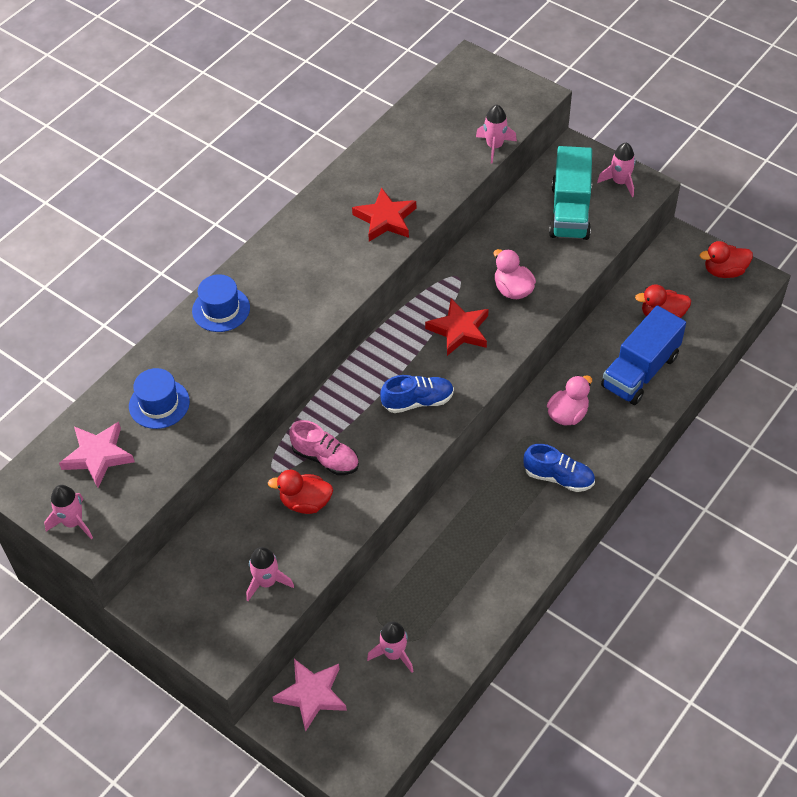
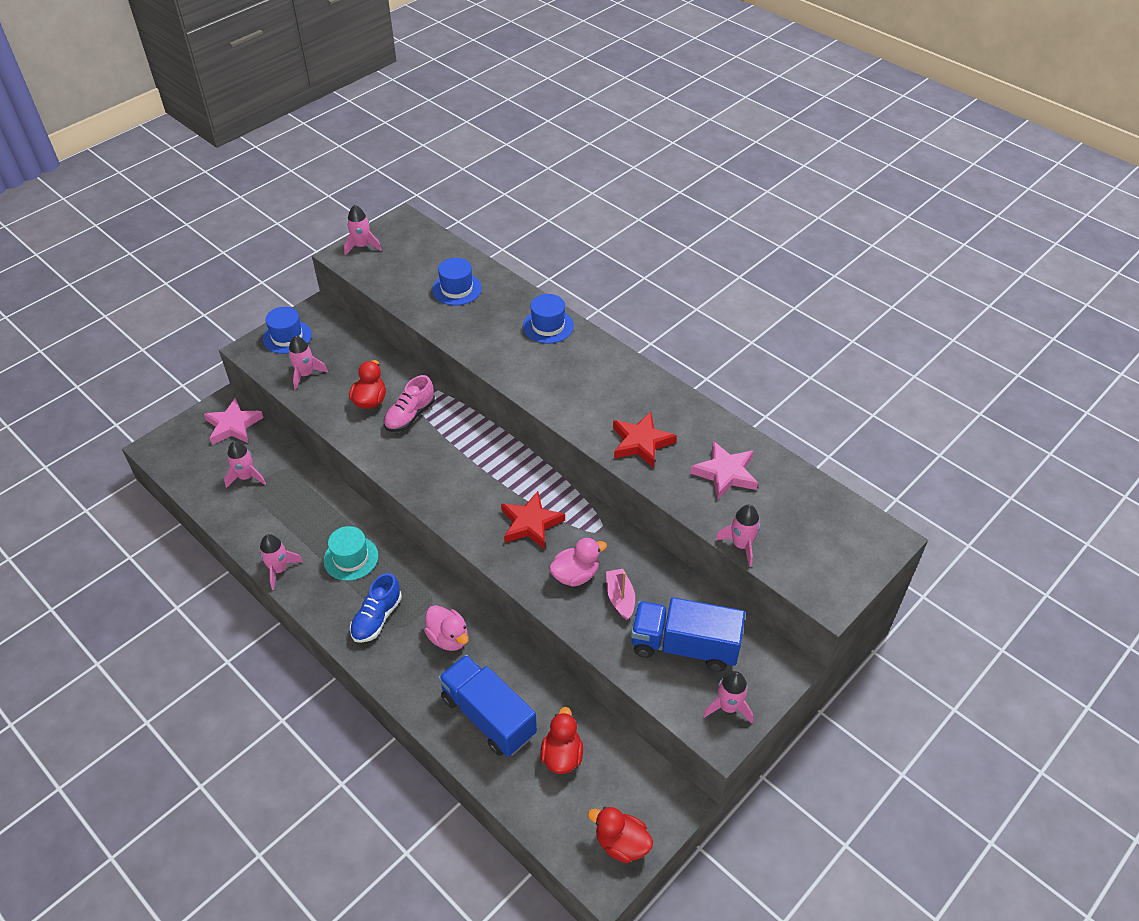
camera: 95 degrees right, 5 degrees down
pink star [59,422,135,488] -> pink star moved to [690,441,758,500]
blue shoe [380,375,454,413] -> none
turquoise truck [549,146,592,240] -> blue truck [631,597,745,672]
red duck [700,241,753,278] -> red duck turned 60 degrees counterclockwise [588,807,653,863]
none -> pink rocket [260,534,303,590]
none -> blue hat [263,307,312,354]
none -> turquoise hat [324,526,378,581]
none -> pink boat [606,569,635,620]

